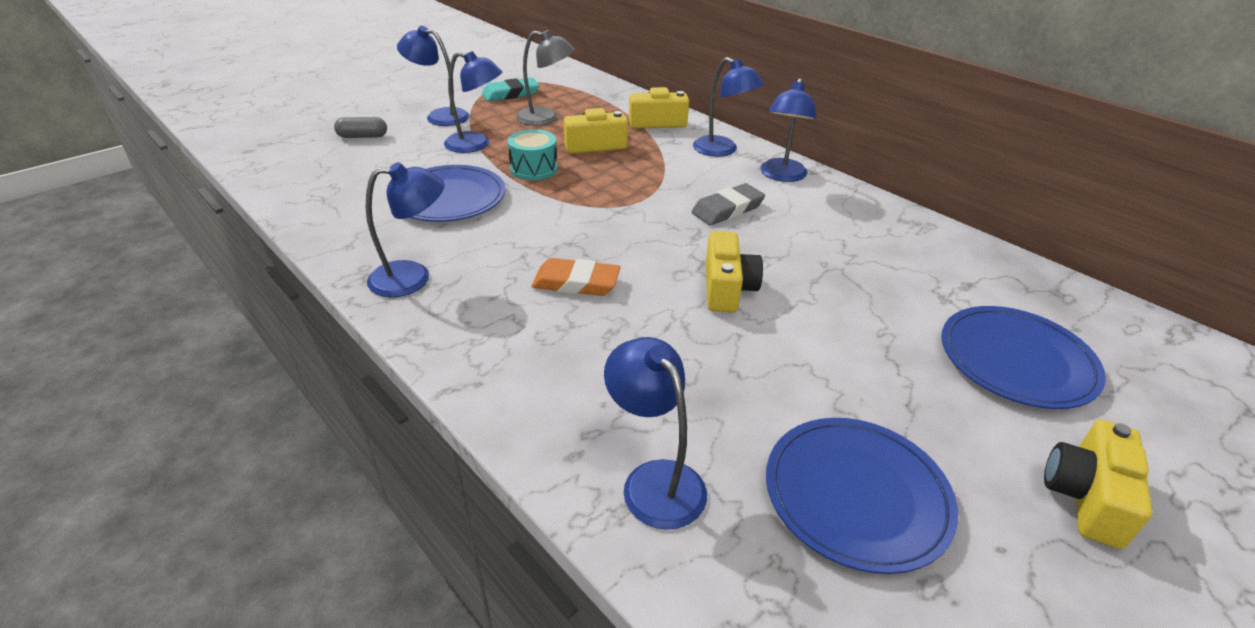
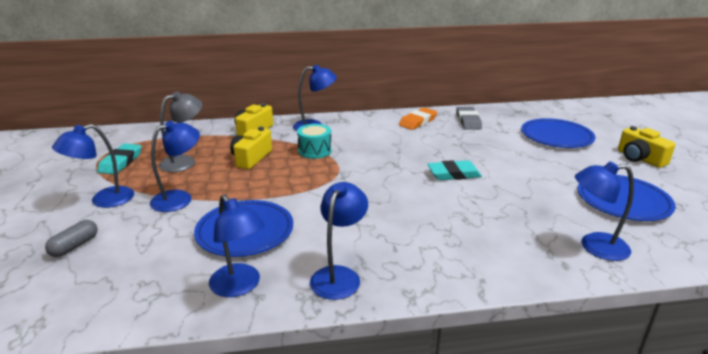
camera: 55 degrees left, 10 degrees down
turquoise drum [508,129,558,180] -> turquoise drum moved to [297,124,332,159]
orange eraser [532,258,620,296] -> orange eraser moved to [399,107,437,130]
grey eraser [691,183,765,225] -> grey eraser moved to [456,107,482,130]
yellow camera [706,231,763,312] -> turquoise eraser [427,160,482,180]
blue lamp [760,78,817,182] -> blue lamp moved to [209,194,265,297]

